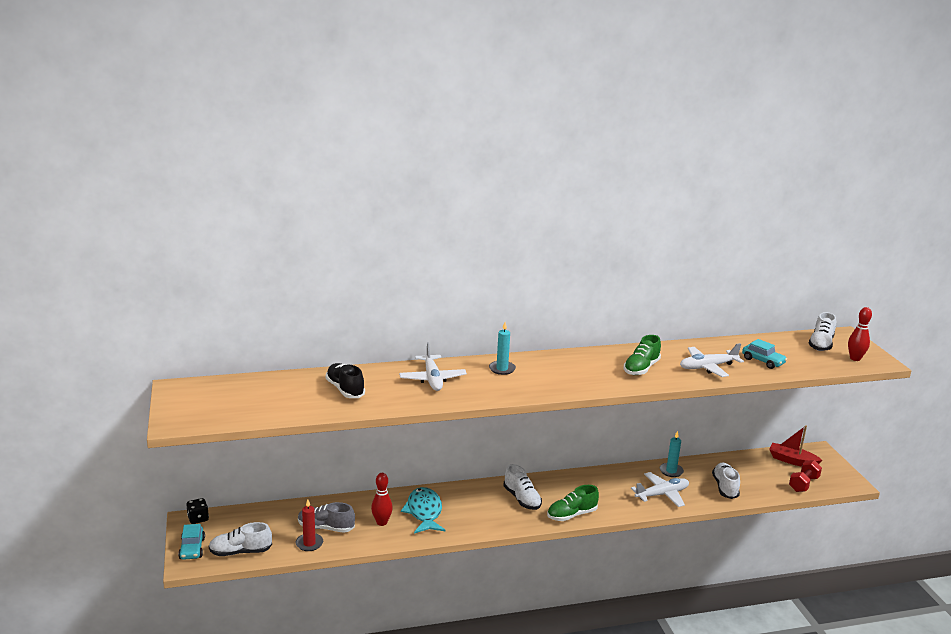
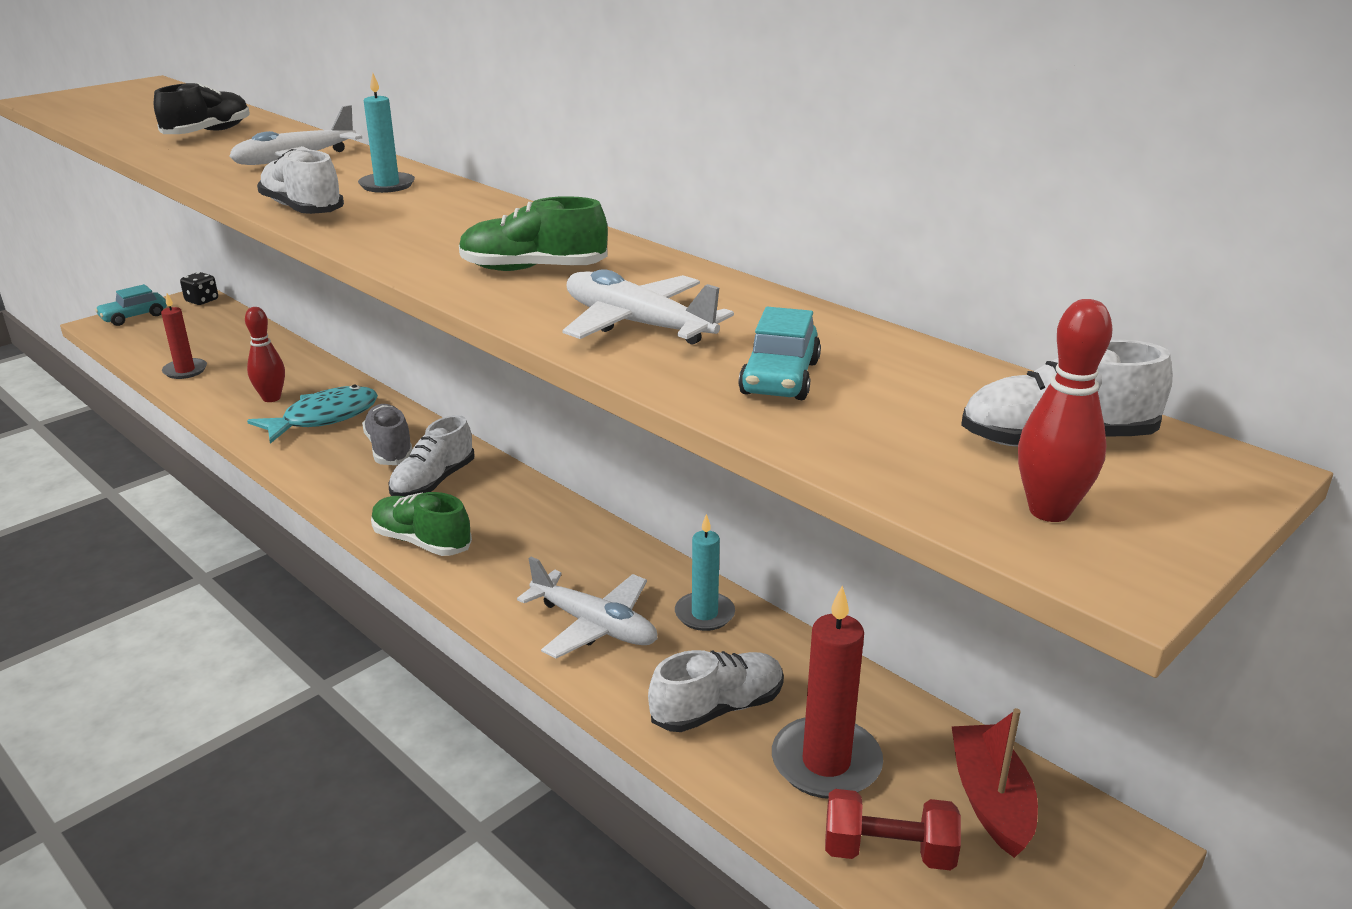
camera: 60 degrees right, 5 degrees up
white shoe [209,522,272,556] -> white shoe moved to [257,149,344,214]
grey shoe [298,502,355,533] -> grey shoe moved to [362,404,413,465]
none -> red candle [772,586,883,799]

